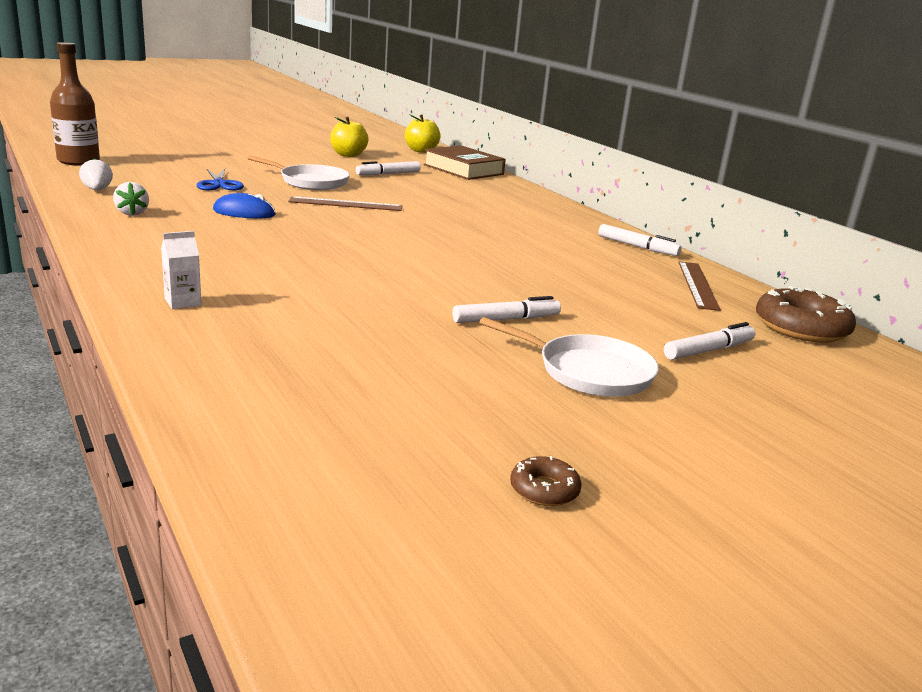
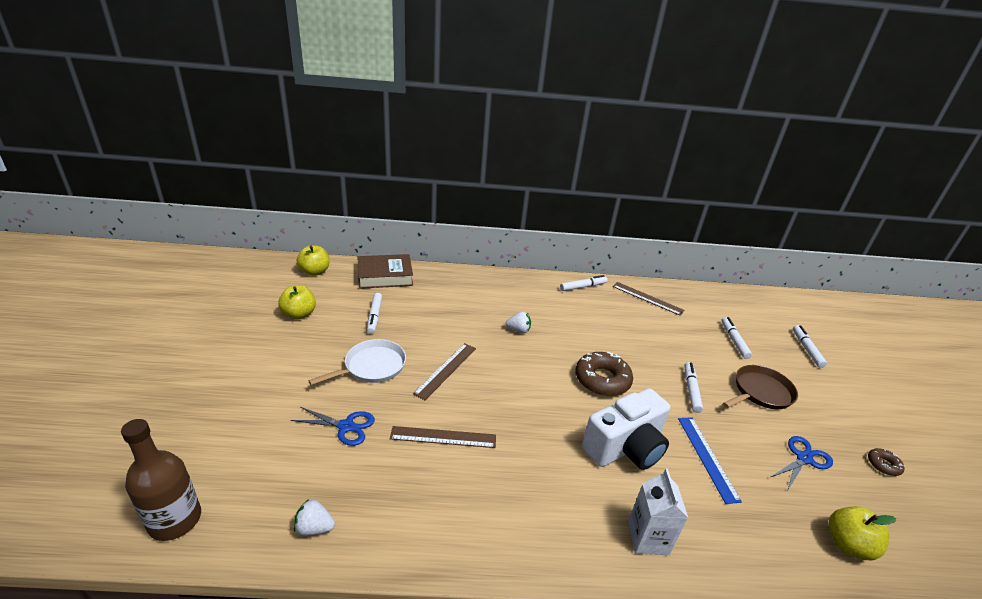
camera: 60 degrees left, 10 degrees up
white strawberry [113,182,149,216] -> white strawberry moved to [506,312,531,333]
white carton [161,231,201,309] -> white carton [628,468,688,555], size x1.59
blue mouse [213,193,276,218] -> brown ruler [390,426,496,448]
white pan [479,317,659,397] -> brown pan [723,365,798,409]
brown donut [756,286,856,343] -> brown donut moved to [575,352,633,396]
none -> white camera [582,388,670,470]
none -> blue ruler [678,417,742,504]
none -> blue scissors [771,436,833,490]
none -> white marker [793,325,827,368]
none -> yellow apple [829,506,896,560]

